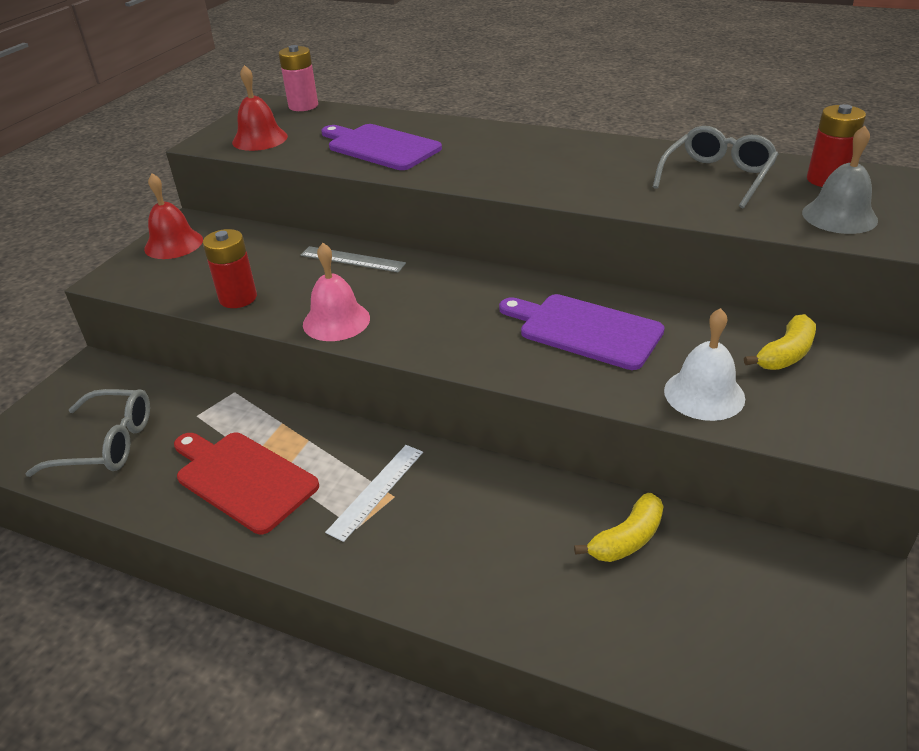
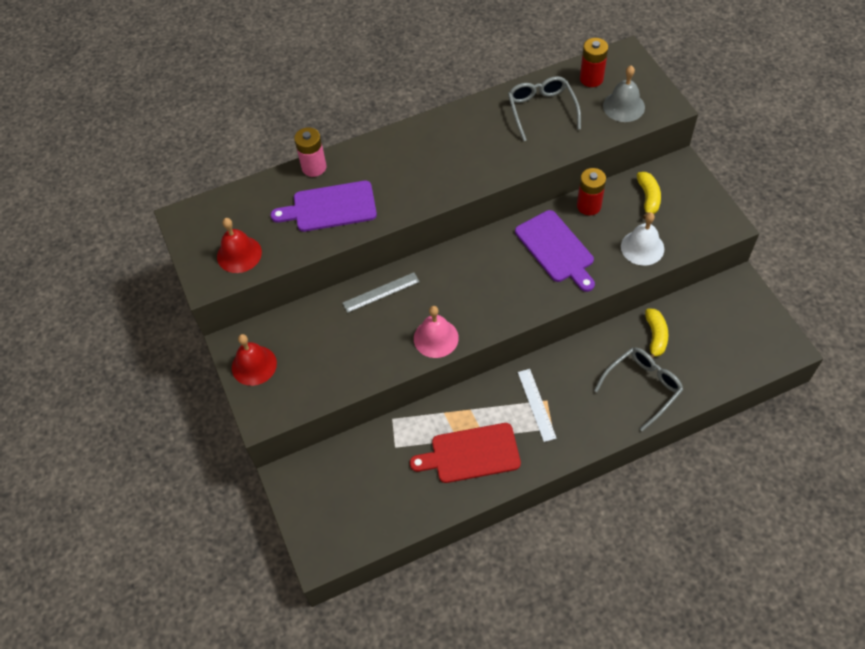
camera: 45 degrees left, 20 degrees up
grey glasses [25,389,150,477] -> grey glasses moved to [594,347,683,431]
red battery [203,229,257,308] -> red battery moved to [577,168,606,215]
pink battery [279,45,318,111] -> pink battery moved to [294,127,327,177]
purple cutting board [499,294,665,370] -> purple cutting board turned 105 degrees counterclockwise [515,210,595,292]

